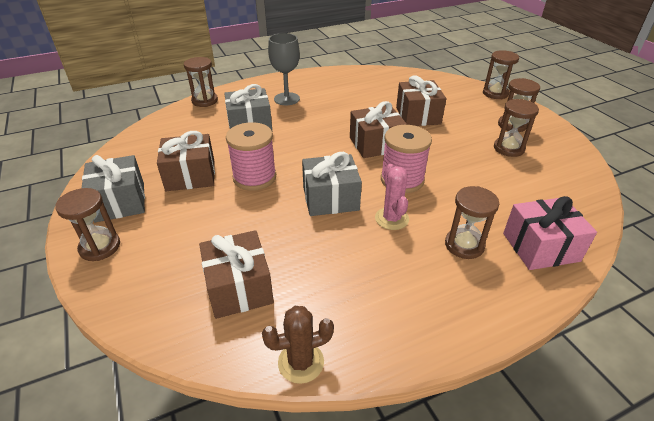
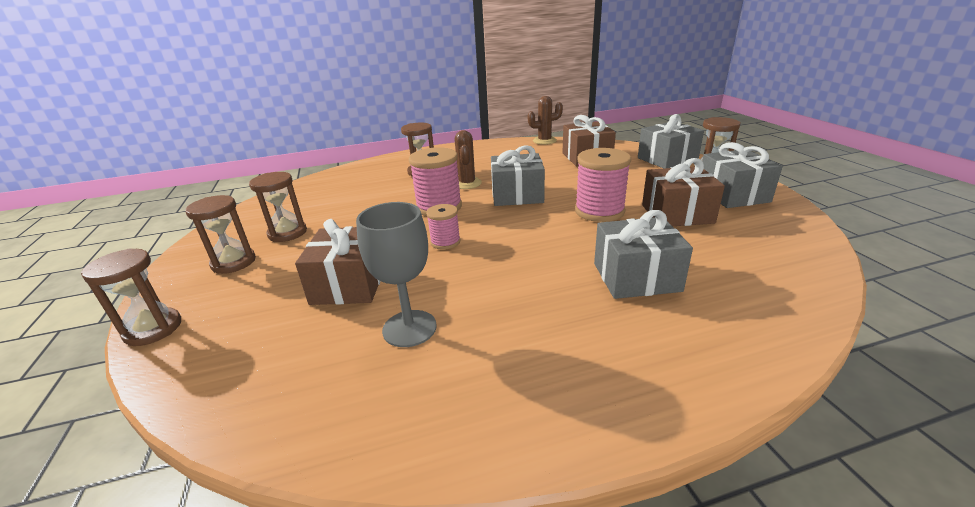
camera: 170 degrees left, 10 degrees down
brown hourglass [184,57,218,107] -> none
grey goblet [268,33,300,105] -> grey goblet moved to [356,202,437,347]
brown gift [350,101,407,158] -> pink spool [426,204,461,250]
pink cactus [375,164,409,230] -> brown cactus [454,130,482,189]
pink gift [503,196,597,270] -> none
none -> grey gift [638,114,704,169]

